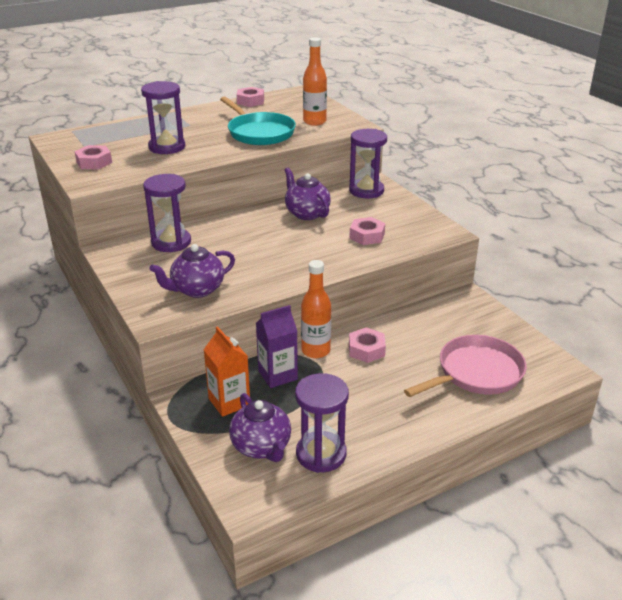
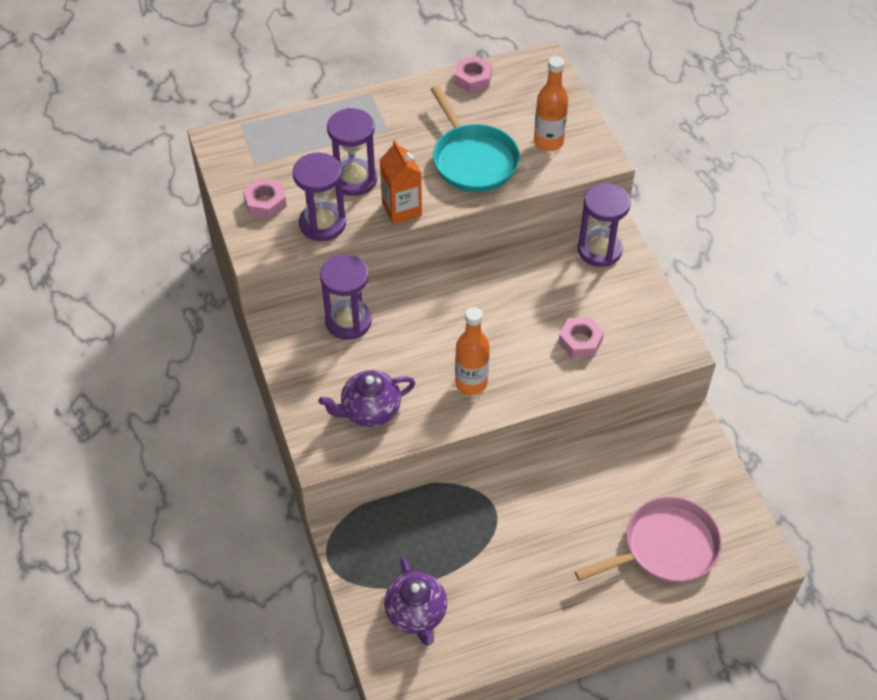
camera: 10 degrees right, 20 degrees up
orange carton [204,326,250,417] -> orange carton moved to [380,140,422,225]
purple carton [256,305,298,388] -> none
purple teapot [285,167,331,220] -> none
purple hourglass [295,373,349,473] -> purple hourglass moved to [293,153,346,241]
orange bottle [301,260,331,358] -> orange bottle moved to [455,307,490,395]
pink nut [349,327,386,363] -> none

